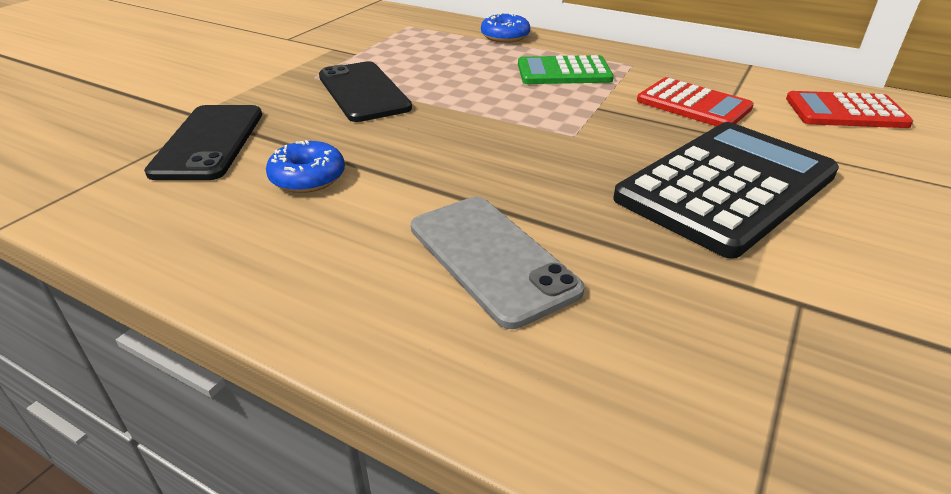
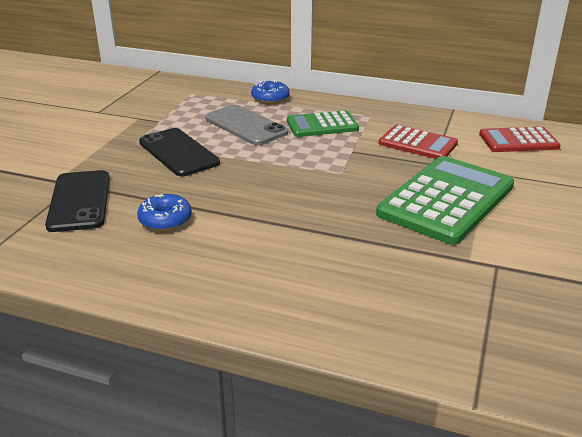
camera: 10 degrees left, 5 degrees down
grey phone [411,197,584,329] -> grey phone moved to [205,105,288,145]
black calculator [613,122,839,259] -> green calculator [376,156,514,245]

